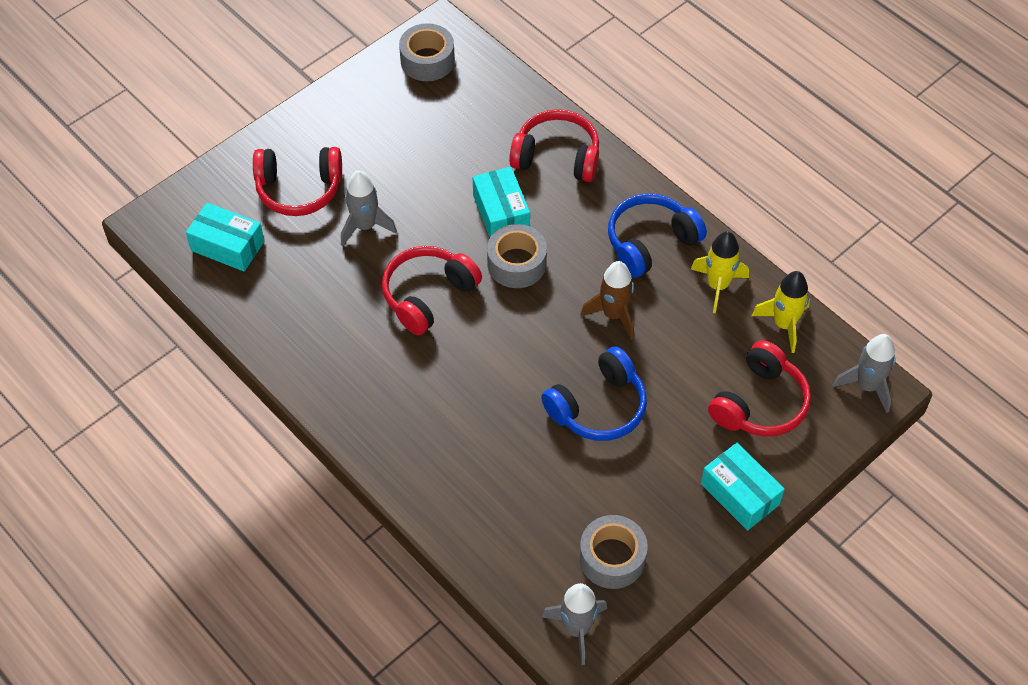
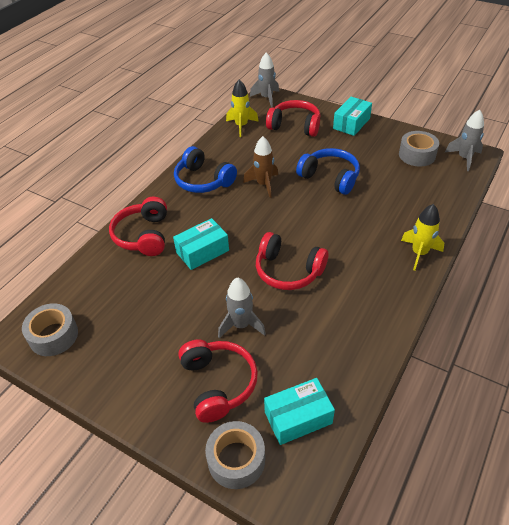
camera: 105 degrees left, 10 degrees down
turquoise box [186,203,265,272] -> turquoise box turned 60 degrees clockwise [264,378,335,445]
grey tape [487,224,547,288] -> grey tape moved to [205,421,265,489]
yellow rocket [691,231,749,314] -> yellow rocket moved to [401,204,444,270]

